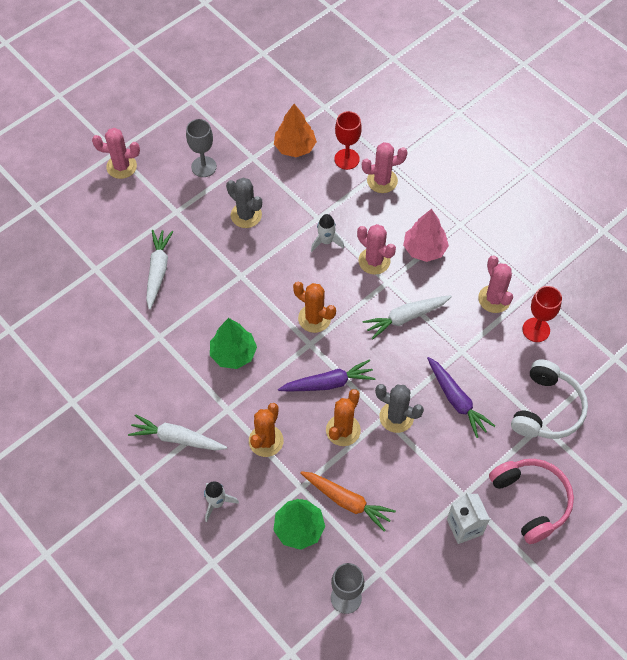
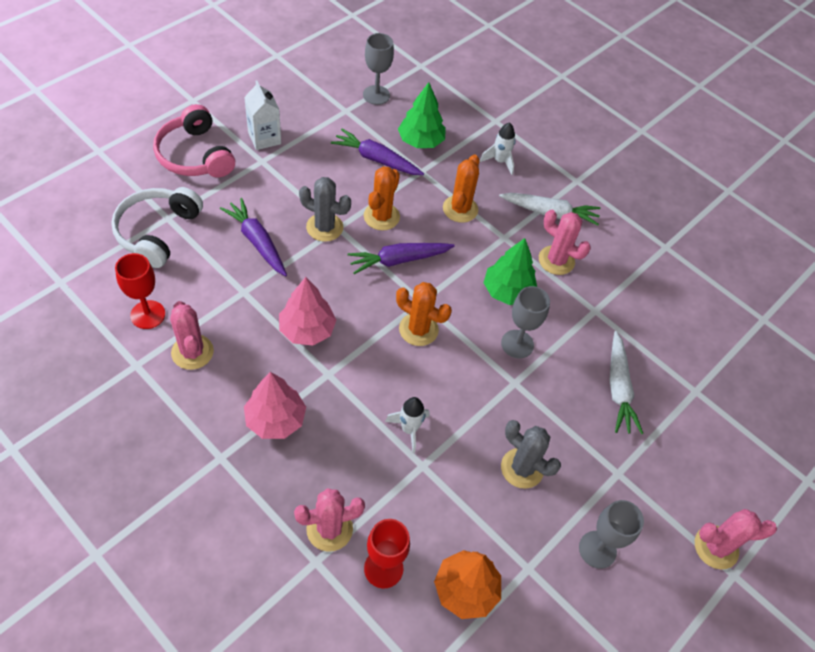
camera: 170 degrees right, 5 degrees down
orange carrot [300,471,396,531] -> purple carrot [331,129,424,175]
pink cactus [357,224,396,275] -> pink cactus moved to [539,210,591,275]
white carrot [363,295,452,340] -> pink tree [279,277,336,346]
none -> grey goblet [501,286,550,359]

